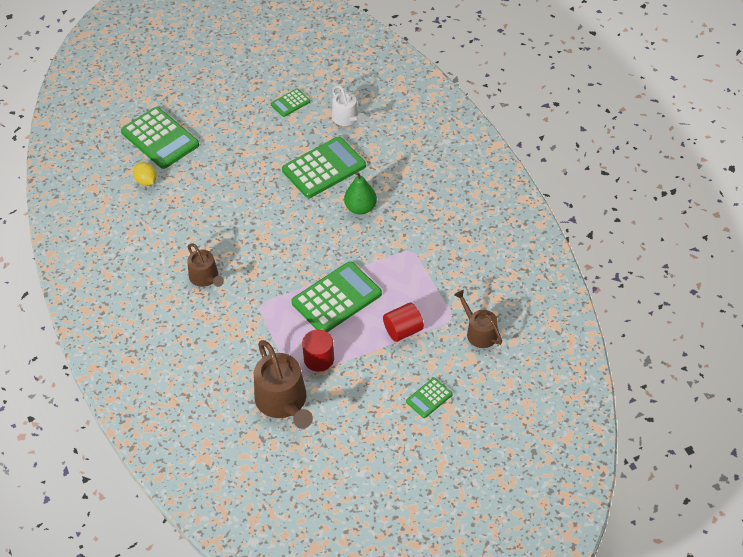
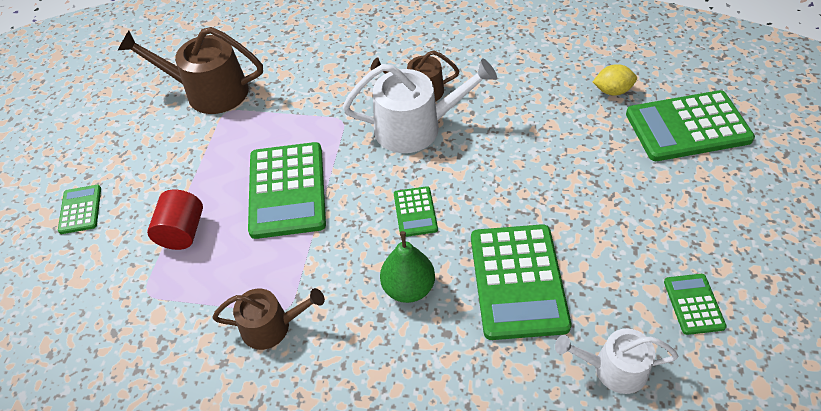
camera: 125 degrees right, 0 degrees up
red cylinder [302,330,334,372] -> none
brown watering can [454,290,502,348] -> brown watering can moved to [212,288,325,350]
none -> white watering can [343,59,497,153]
none -> green calculator [394,186,438,237]

